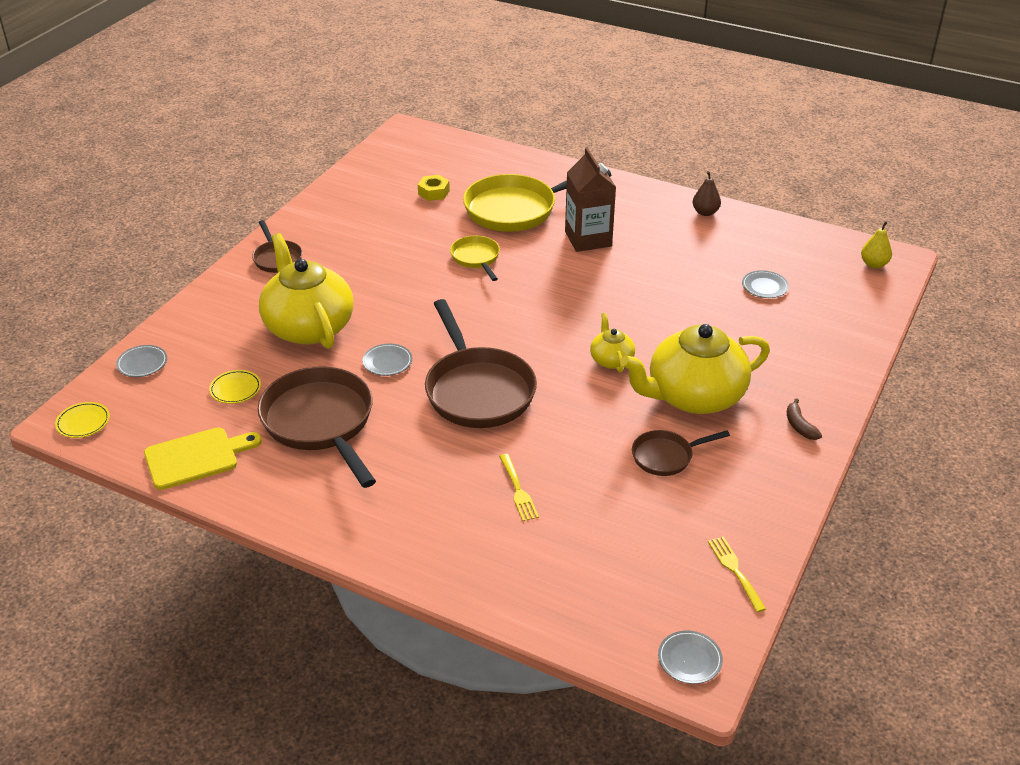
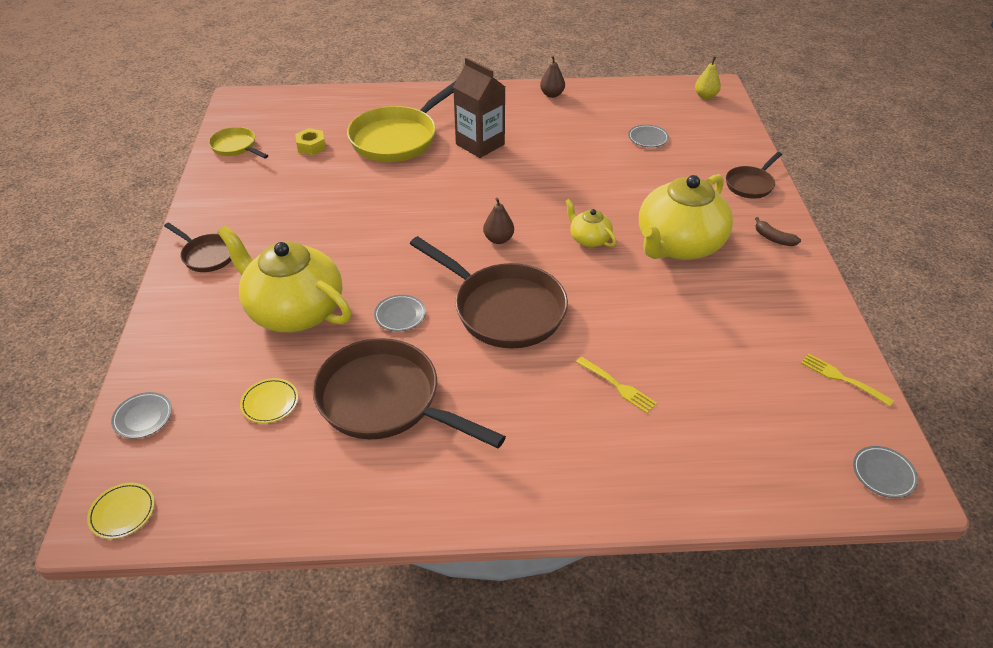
camera: 30 degrees left, 5 degrees up
yellow cutting board [144,427,262,490] -> none
yellow pan [450,236,500,281] -> yellow pan moved to [209,127,268,159]
brown pan [632,430,730,476] -> brown pan moved to [726,152,782,199]
none -> brown pear [483,198,514,244]

